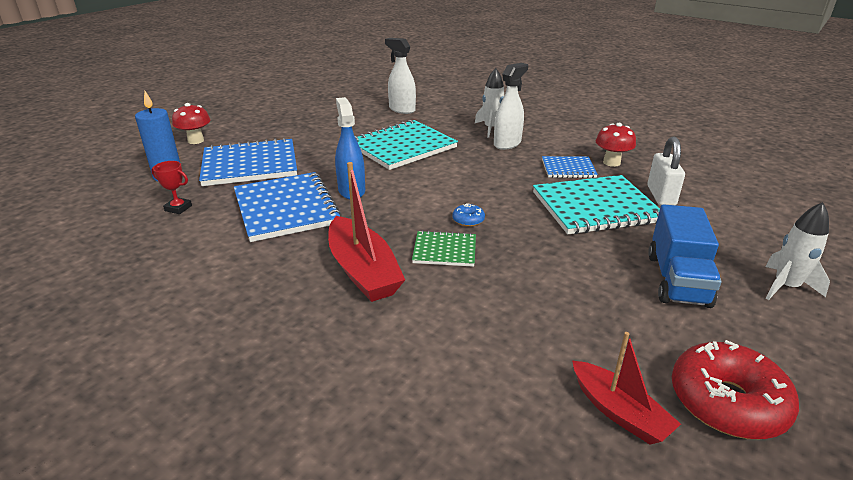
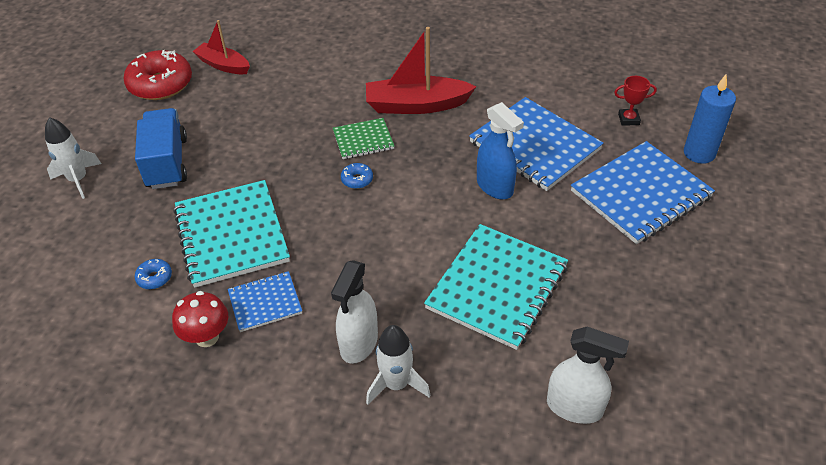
camera: 160 degrees right, 15 degrees up
red mushroom [172,103,210,144] -> none
red boat [328,162,405,302] -> red boat turned 45 degrees counterclockwise [366,27,476,114]
turquoise notebook [533,175,660,234] -> turquoise notebook turned 75 degrees counterclockwise [173,180,290,288]
white padlock [647,137,685,206] -> blue donut [135,259,172,289]

